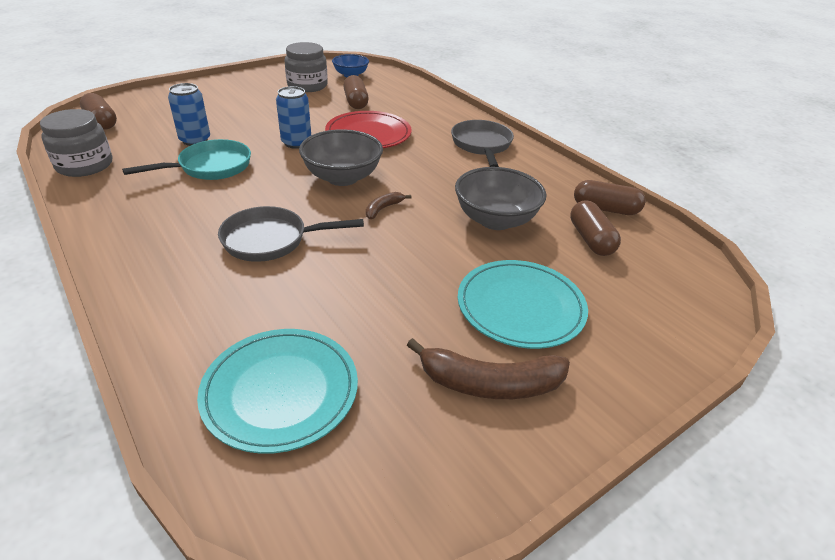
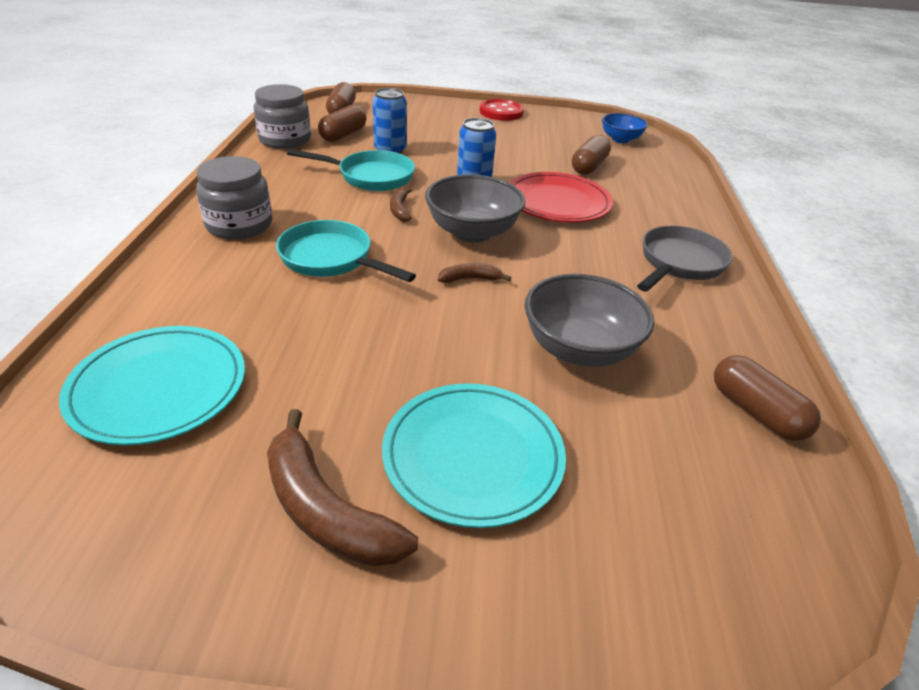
camera: 40 degrees right, 0 degrees up
grey pan [218,206,364,262] -> turquoise pan [276,220,416,282]
grey jar [284,42,328,92] -> grey jar moved to [196,156,272,239]
brown capsule [570,200,621,256] -> brown capsule moved to [318,105,367,142]
none -> brown banana [390,188,412,222]
none -> red button [480,99,524,121]

